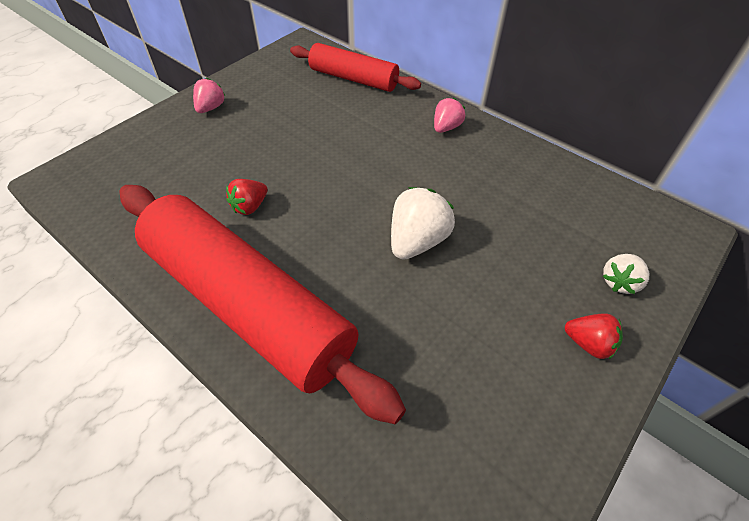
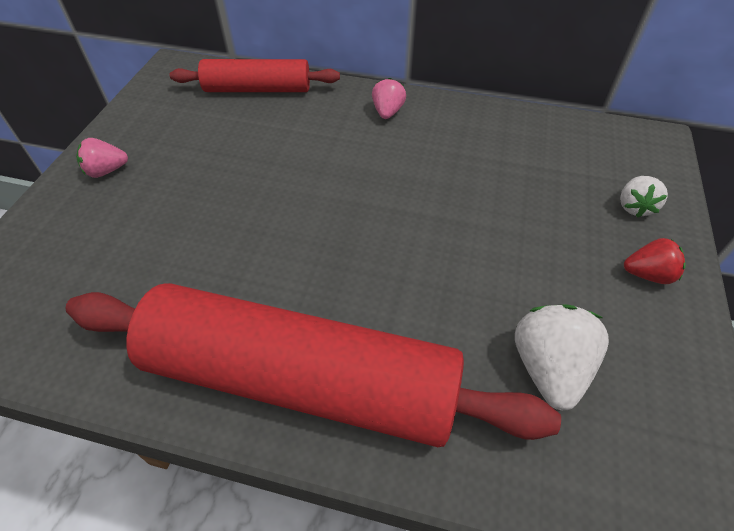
camera: 25 degrees left, 0 degrees up
pink strawberry [193,78,225,113] -> pink strawberry turned 105 degrees counterclockwise [76,138,128,178]
red strawberry [226,179,268,215] -> none
white strawberry [391,187,455,260] -> white strawberry moved to [515,304,609,411]

